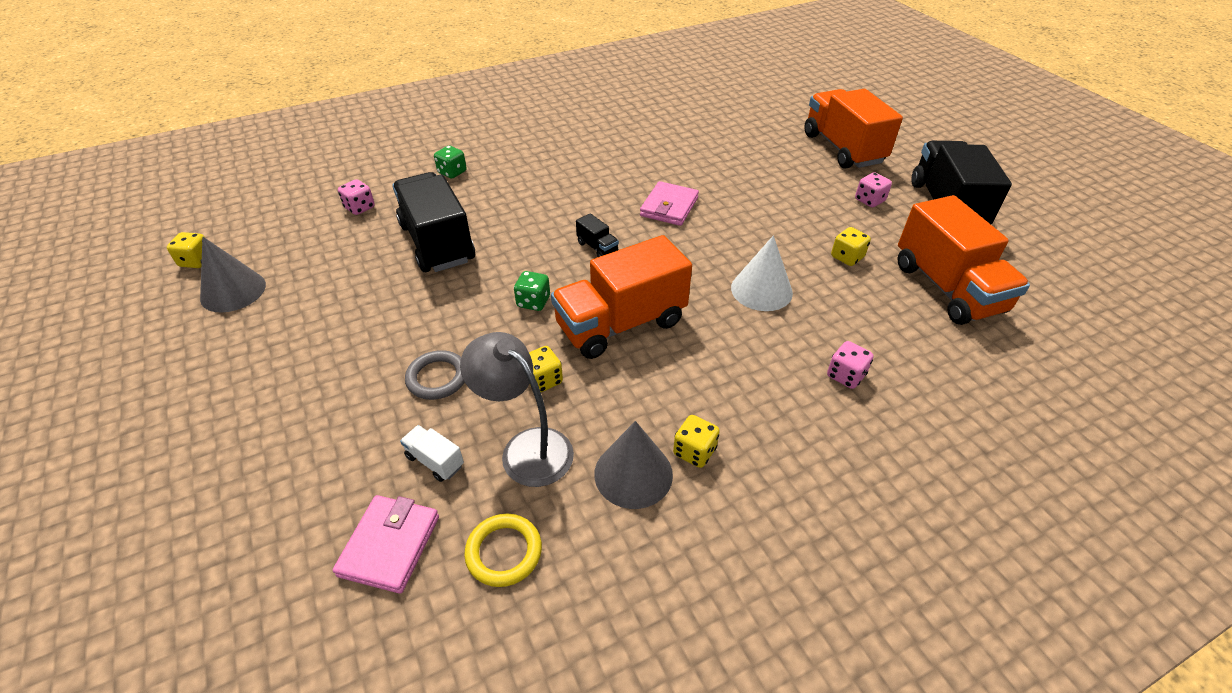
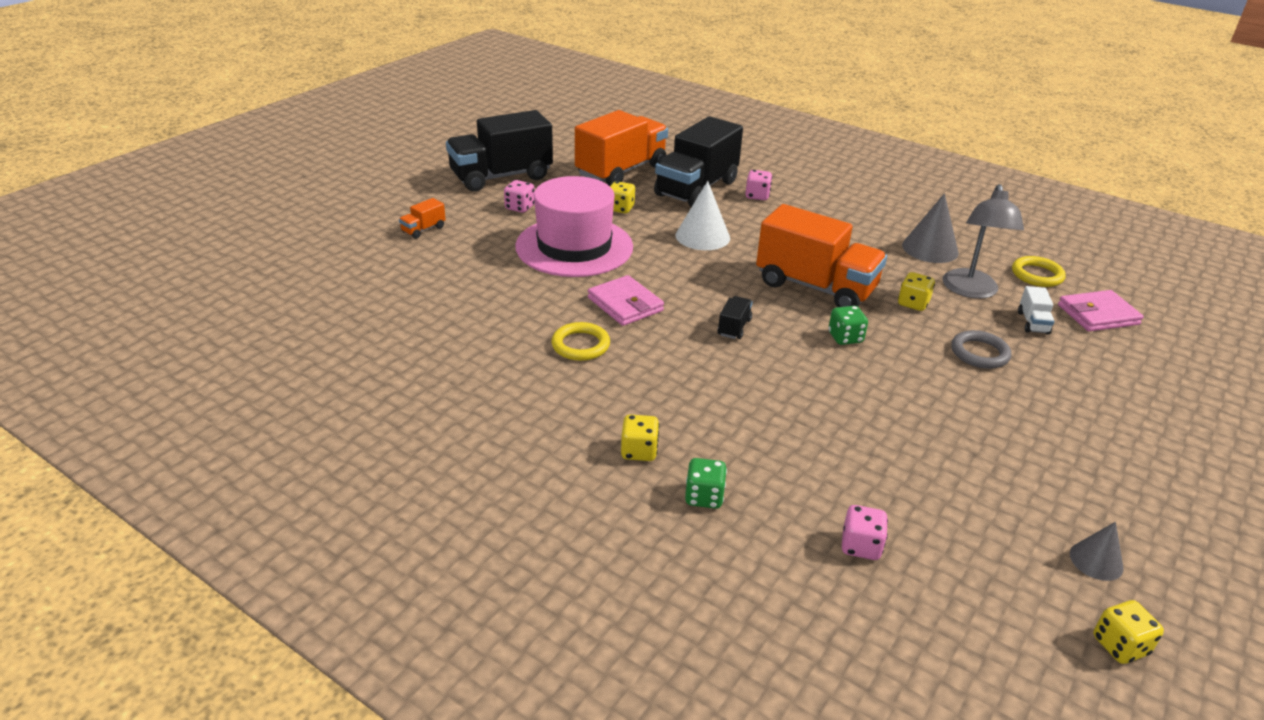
camera: 120 degrees left, 10 degrees down
grey cone [200,237,266,313] -> grey cone [1070,522,1124,581], size x0.59
black truck [392,172,475,272] -> black truck moved to [654,116,743,207]
pink wallet [640,181,699,226] -> pink wallet turned 60 degrees clockwise [588,275,664,326]
yellow dice [673,415,720,468] -> yellow dice moved to [621,414,660,461]
orange truck [804,89,903,169] -> orange truck [399,198,446,239], size x0.40
none -> pink hat [515,176,633,277]
none -> yellow ring [551,322,610,361]

